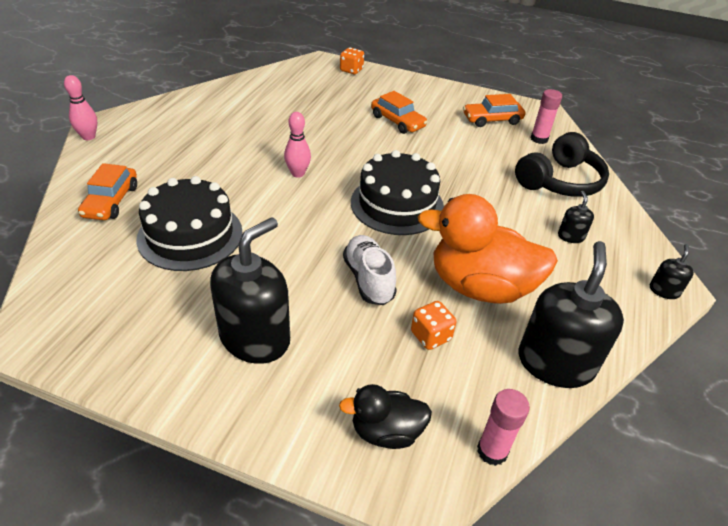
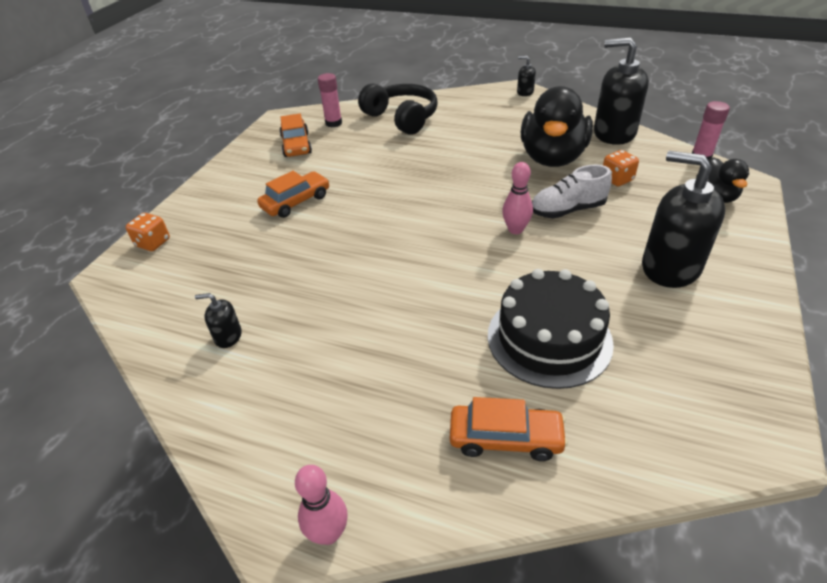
camera: 85 degrees left, 0 degrees up
pink bowling pin [284,112,311,178] -> pink bowling pin moved to [502,162,533,234]
black cake [351,150,444,235] -> none
orange duck [418,194,558,304] -> black duck [521,86,593,167]
black soap dispenser [558,191,594,243] -> black soap dispenser moved to [195,293,242,348]

